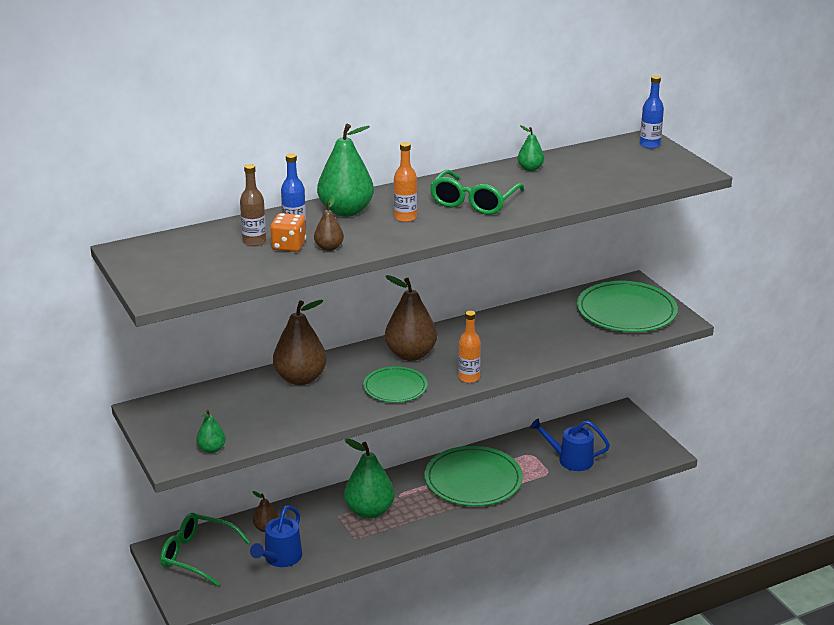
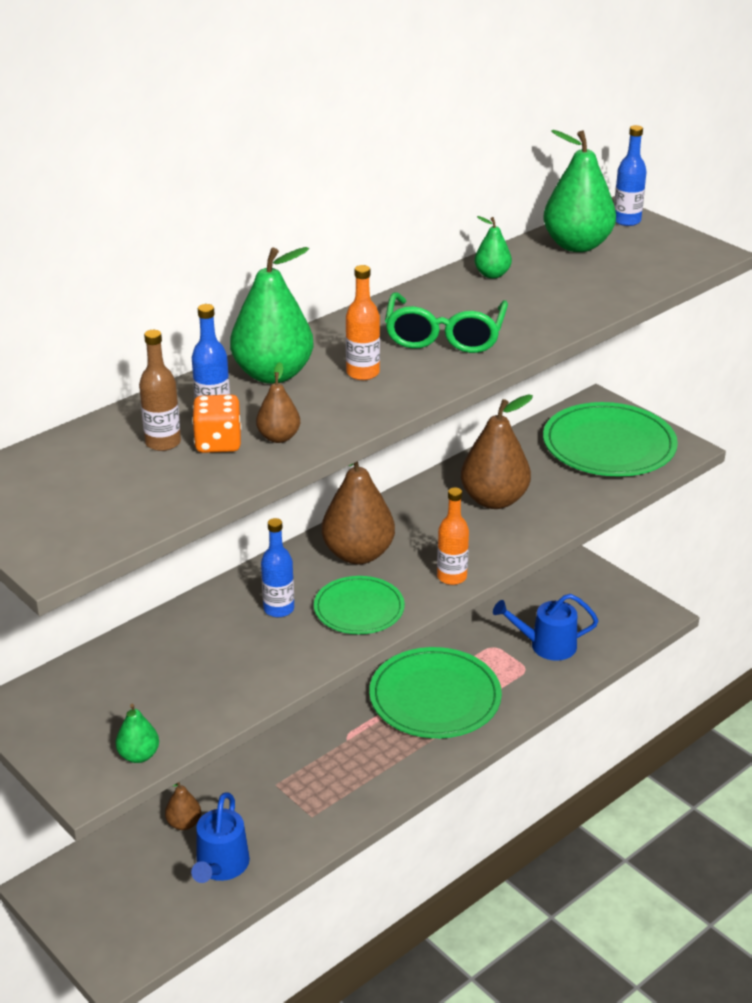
camera: 15 degrees left, 5 degrees up
green glasses [160,513,250,586] -> none
brown pear [273,300,327,385] -> brown pear moved to [461,394,533,509]
green pear [344,438,395,519] -> green pear moved to [543,130,616,252]
none -> blue bottle [261,518,294,617]

